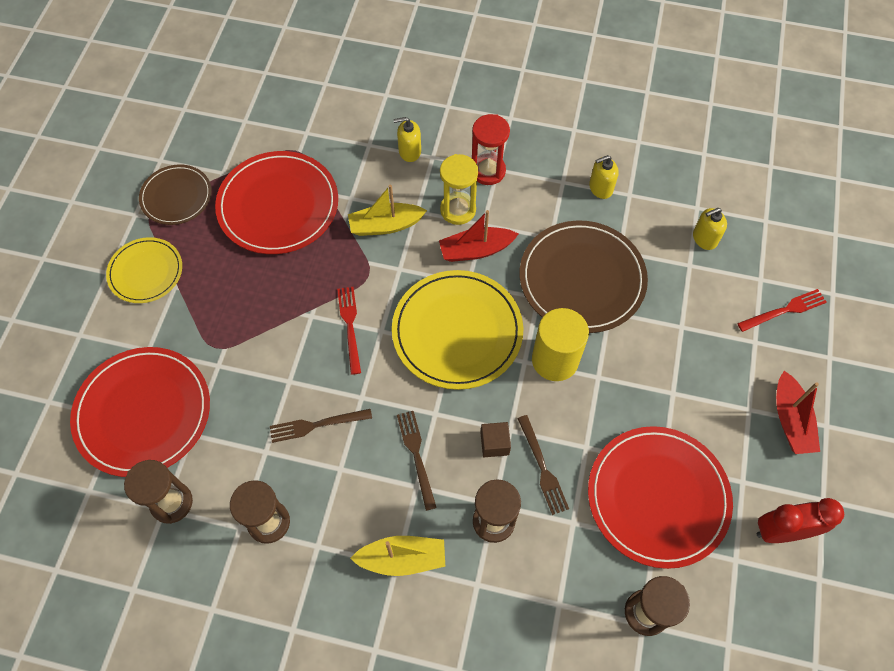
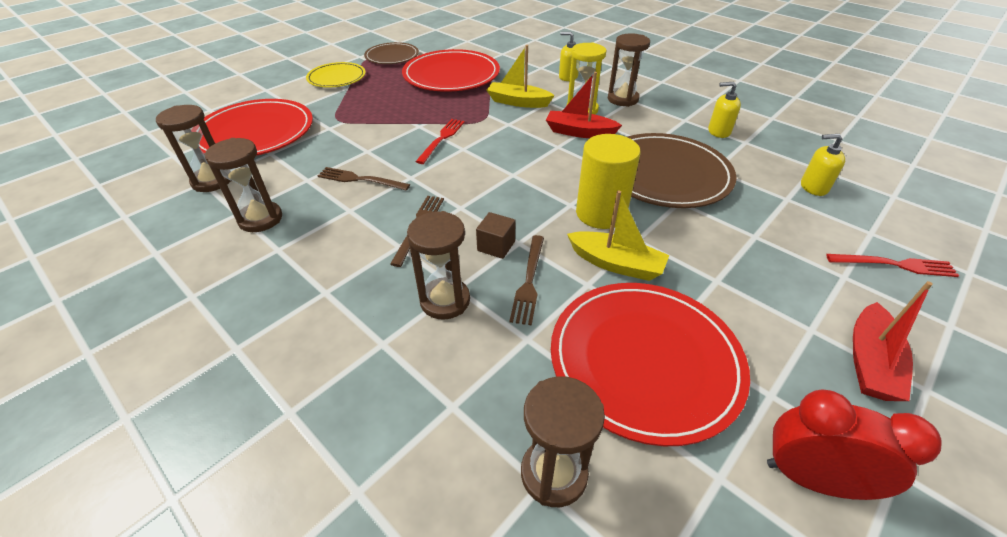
camera: 30 degrees right, 20 degrees down
yellow boat [350,536,445,576] -> yellow boat moved to [567,191,669,281]
yellow plate [392,270,523,390] -> none
red hourglass [472,114,510,185] -> brown hourglass [608,33,650,107]

